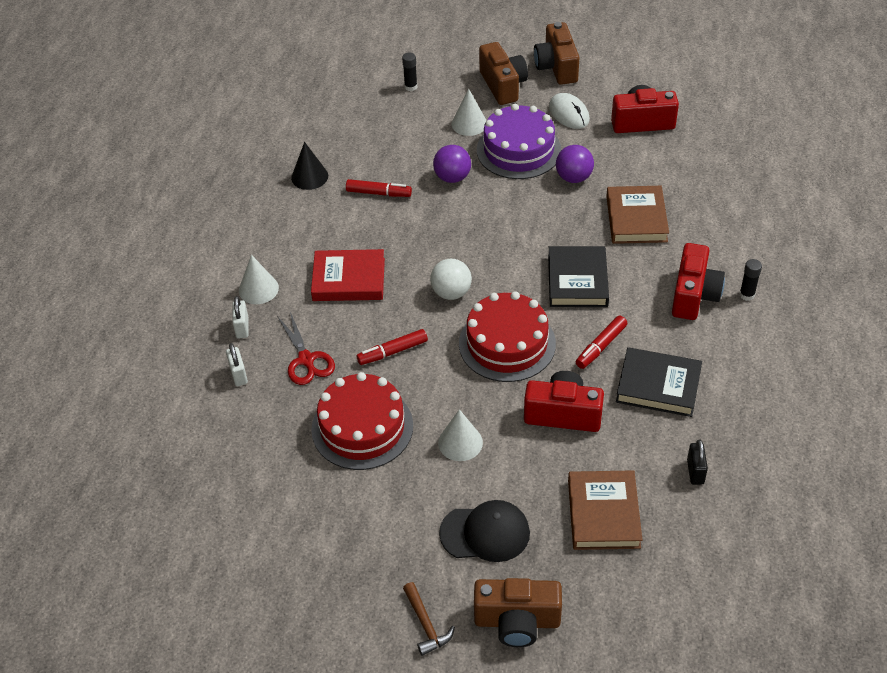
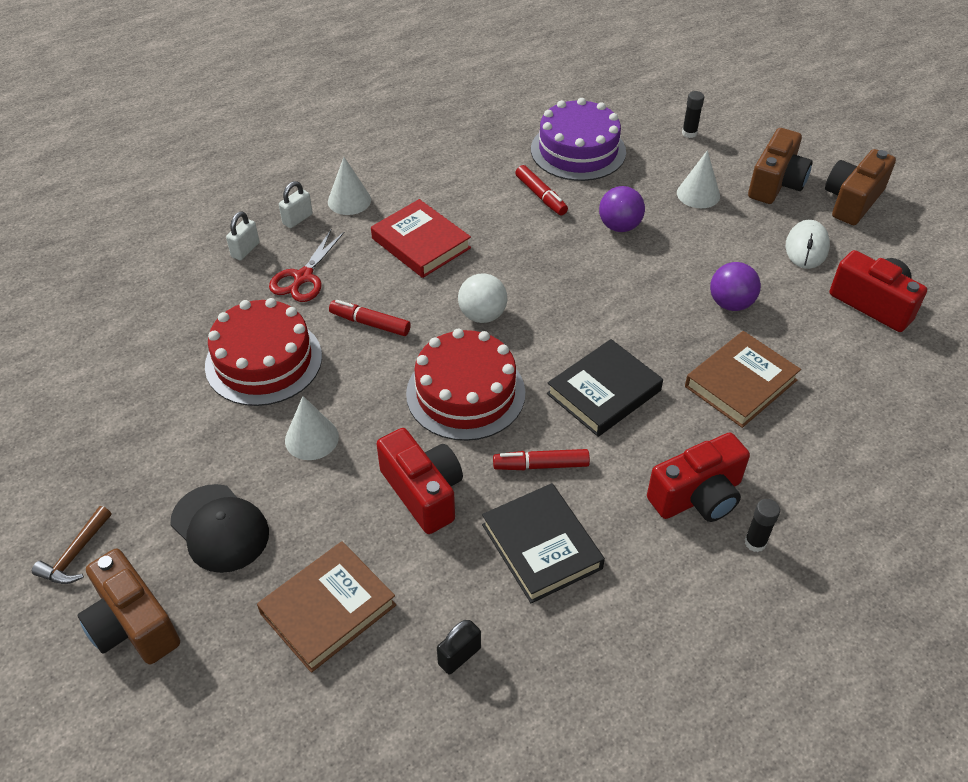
camera: 45 degrees right, 0 degrees up
black cone [291,142,328,190] -> none
purple cake [477,104,561,179] -> purple cake moved to [531,98,626,181]

